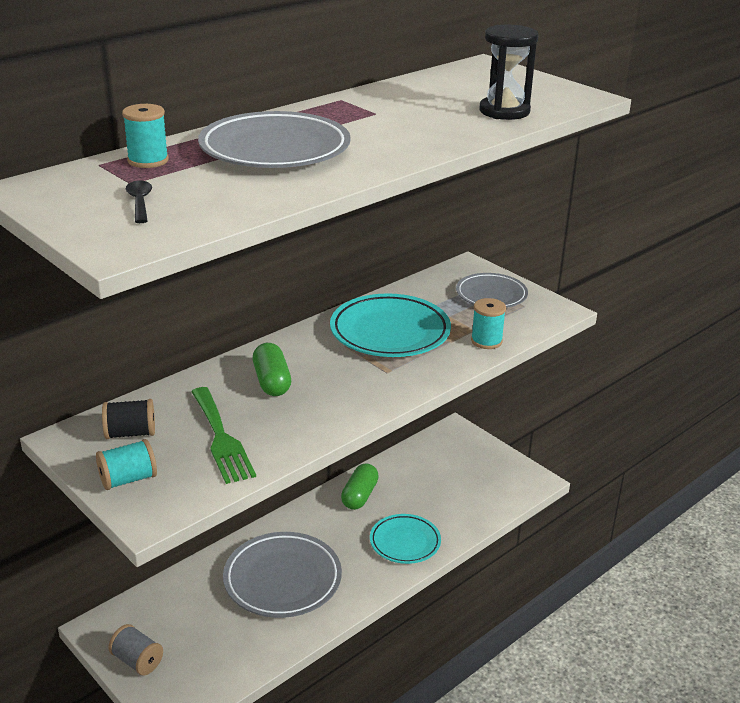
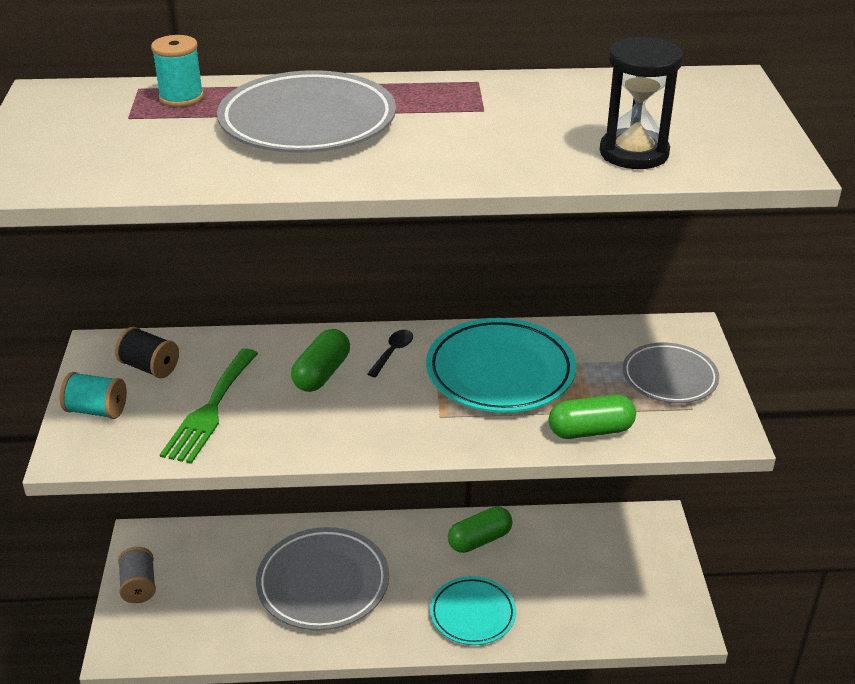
camera: 40 degrees right, 5 degrees up
black spoon [126,181,152,223] -> black spoon moved to [367,330,413,377]
turquoise spool [471,298,506,349] -> green capsule [549,394,636,439]

